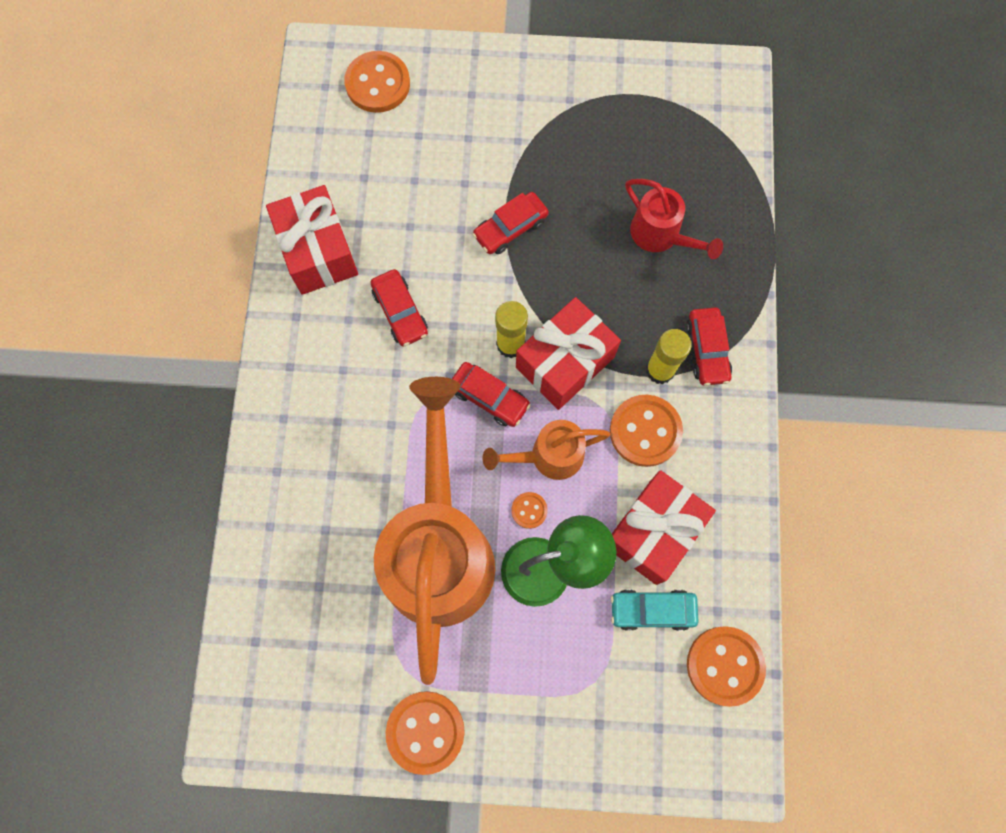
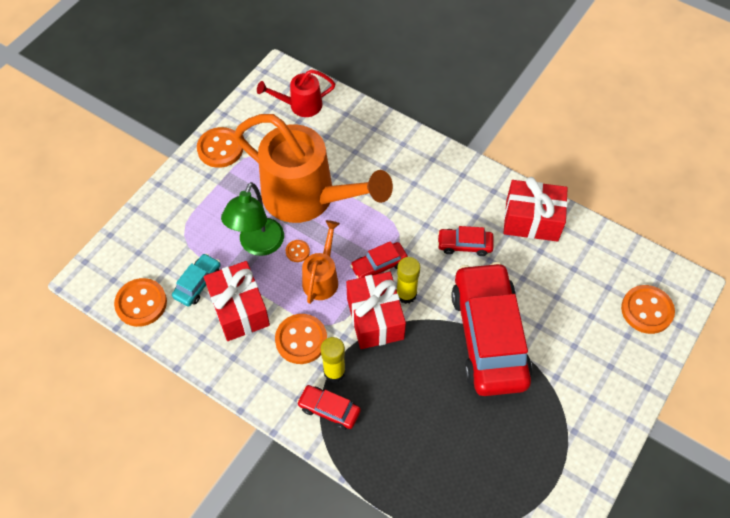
camera: 120 degrees right, 15 degrees down
red car [472,192,549,254] -> red car [451,262,532,396], size x2.32
red watering can [625,179,723,259] -> red watering can moved to [257,69,335,117]

